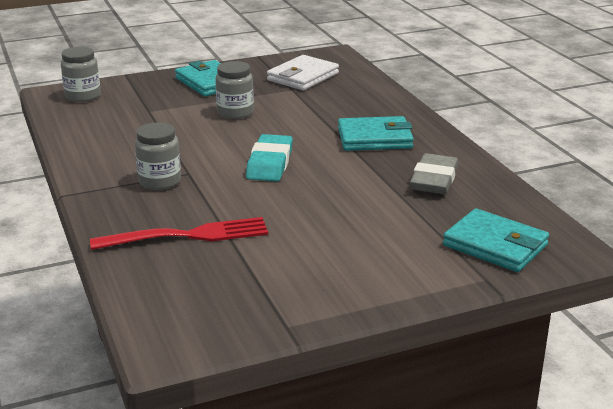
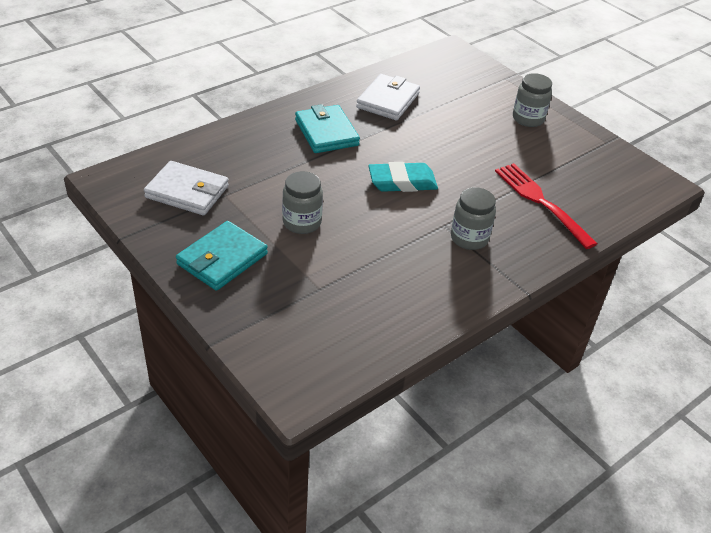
camera: 110 degrees left, 15 degrees up
grey jar [61,47,101,102] -> grey jar moved to [513,73,552,127]
grey eraser [410,153,459,194] -> white wallet [356,74,420,120]
turquoise wallet [443,208,549,272] -> none

